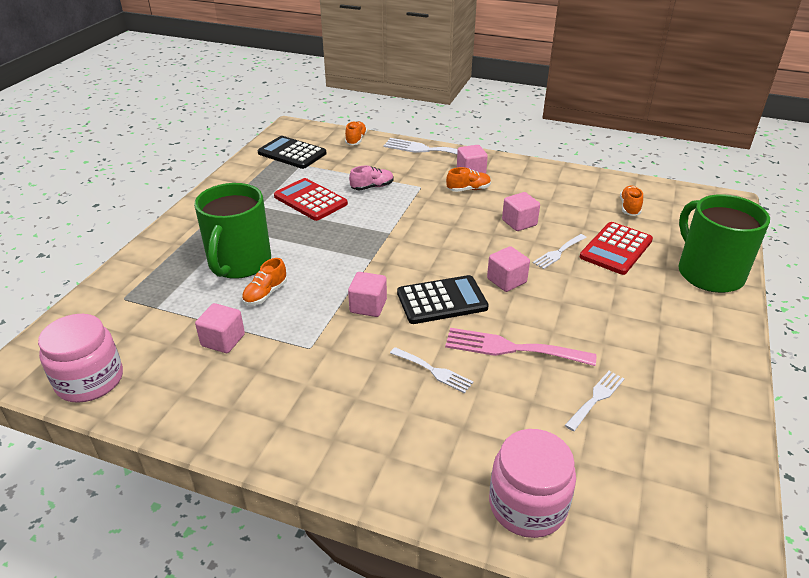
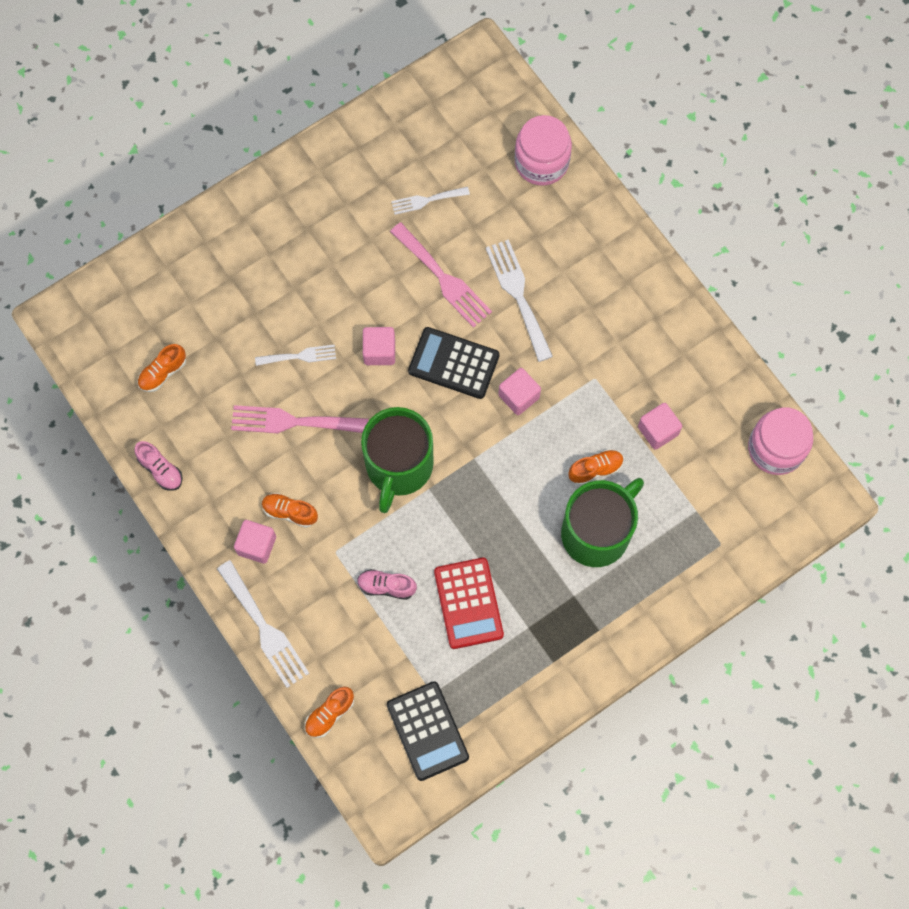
camera: 145 degrees left, 35 degrees up
white fork [390,347,473,393] -> white fork [486,239,553,362], size x1.67
pink cube [502,192,540,231] -> pink fork [231,405,368,433]
red calculator [580,222,653,275] -> none
green mug [678,194,770,293] -> green mug moved to [361,407,434,513]
none -> pink shoe [134,441,183,491]

